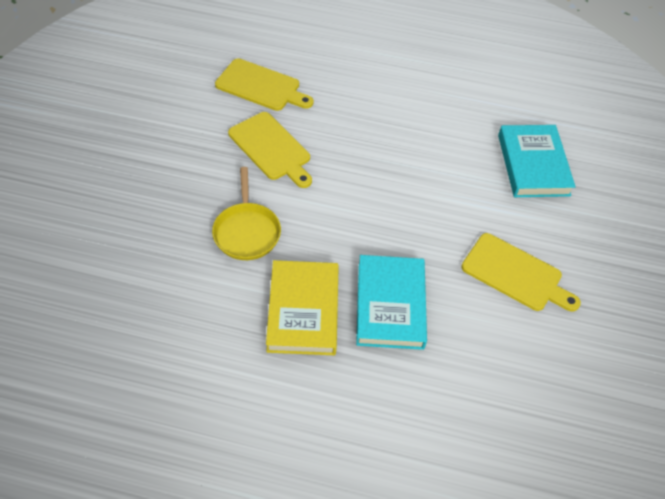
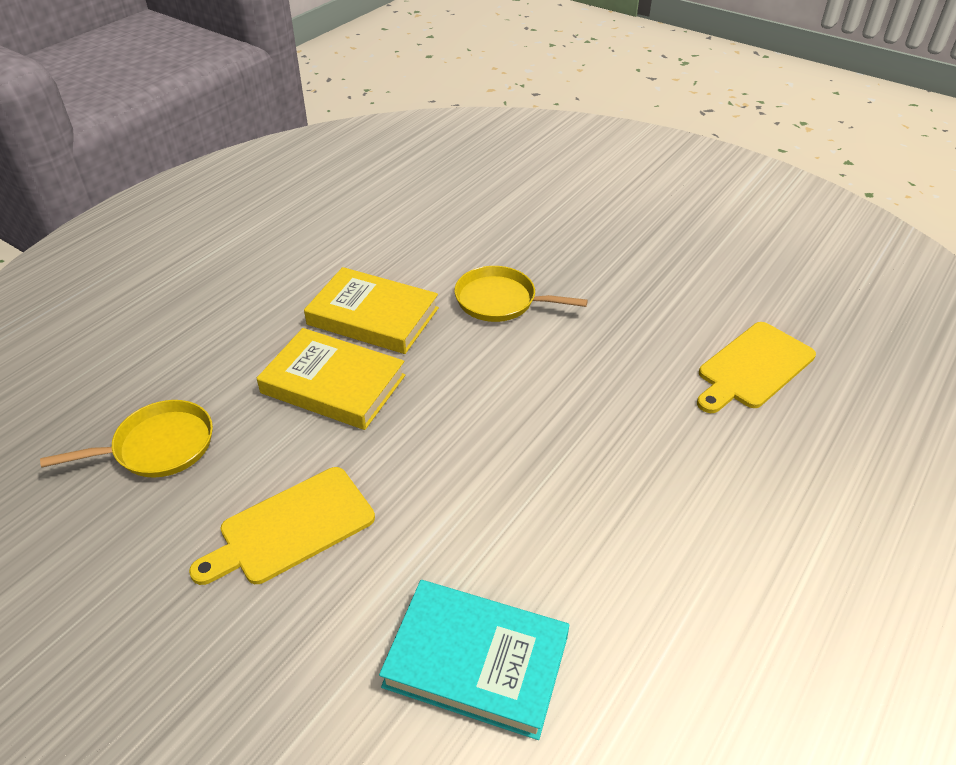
camera: 115 degrees right, 10 degrees down
yellow cutting board [228,112,312,188] -> none
turquoise book [356,255,427,350] -> yellow book [257,328,405,430]
none -> yellow pan [40,400,213,478]

